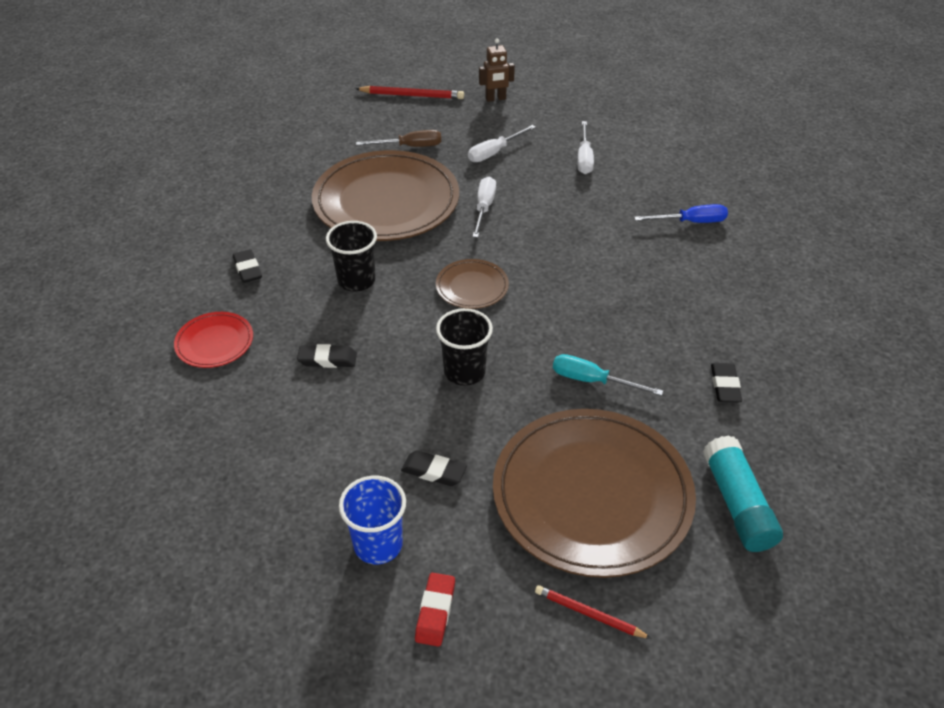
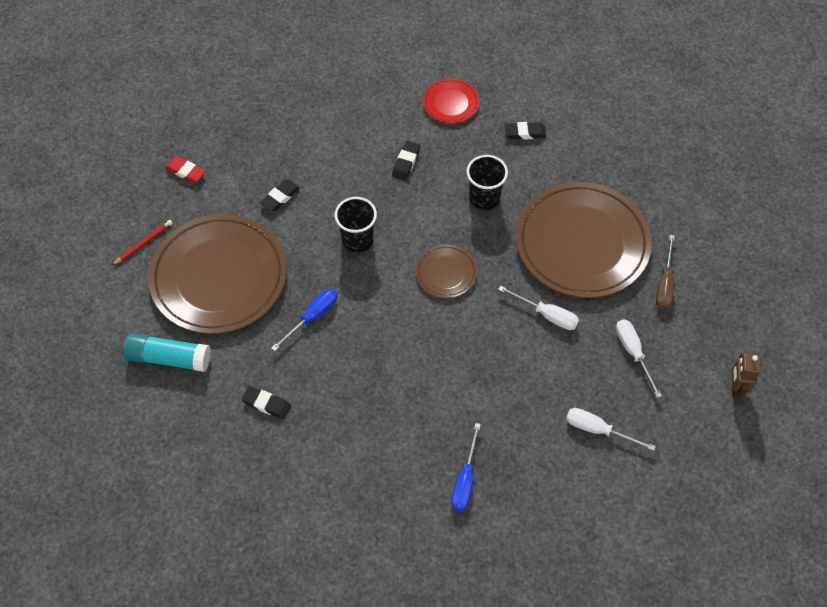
camera: 110 degrees right, 15 degrees up
blue cup [339,476,406,564] -> none
red pencil [356,86,464,99] -> none
turquoise screwdriver [553,354,663,396] -> blue screwdriver [271,289,337,351]

